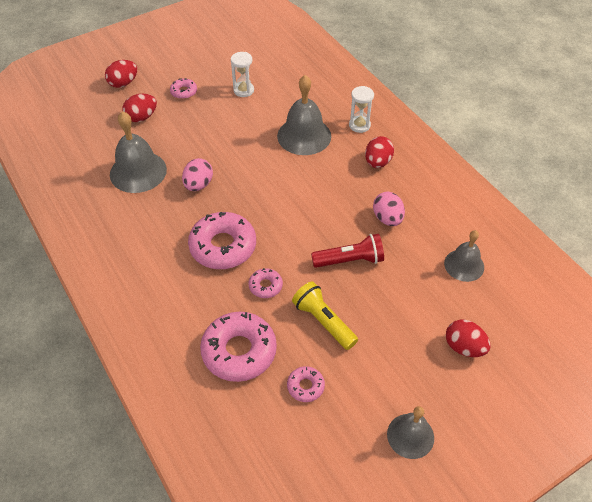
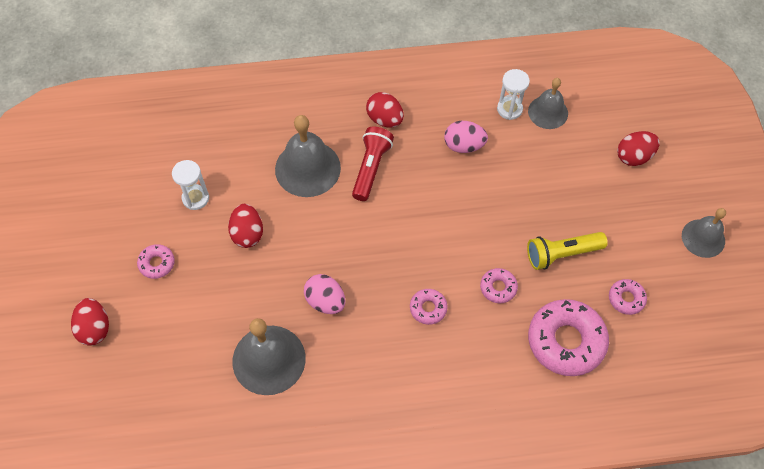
camera: 65 degrees left, 10 degrees up
red egg [122,94,157,122] -> red egg moved to [228,204,263,248]
pink donut [188,212,256,269] -> pink donut [410,289,448,325], size x0.49
red flashlight [311,234,384,268] -> red flashlight moved to [352,126,394,201]
white hourglass [349,86,374,133] -> white hourglass moved to [497,69,530,120]

